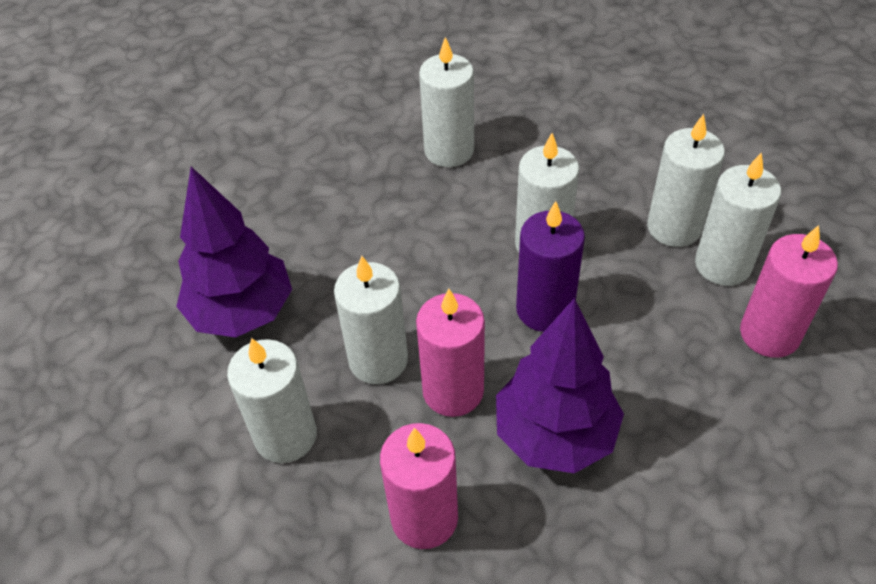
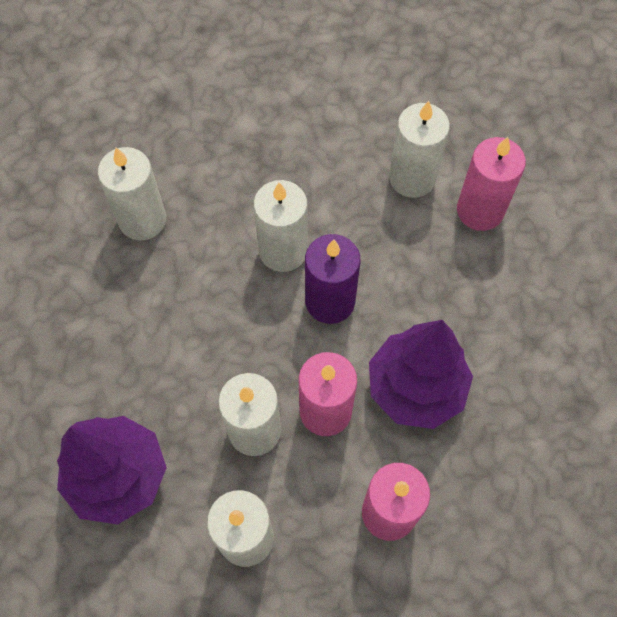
camera: 45 degrees left, 15 degrees up
white candle [647,114,725,247] -> none

